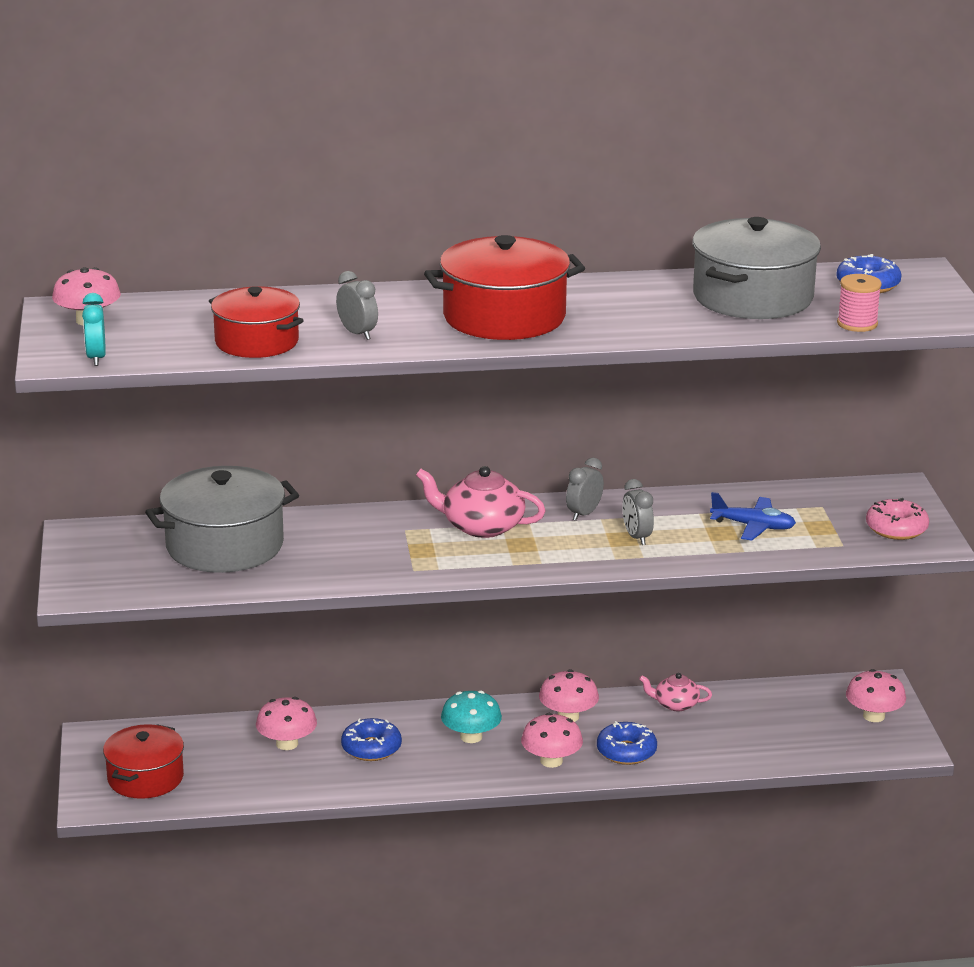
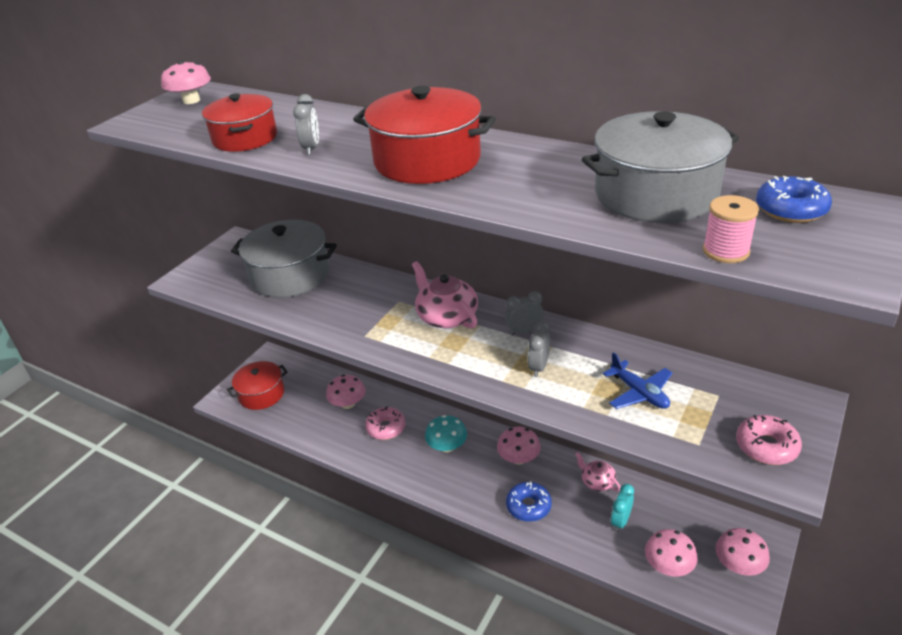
camera: 40 degrees right, 10 degrees up
turquoise clock [82,293,106,366] -> turquoise clock moved to [611,484,634,532]
blue donut [341,718,402,761] -> pink donut [365,406,405,440]
pink mushroom [521,713,583,768] -> pink mushroom moved to [645,529,698,577]

